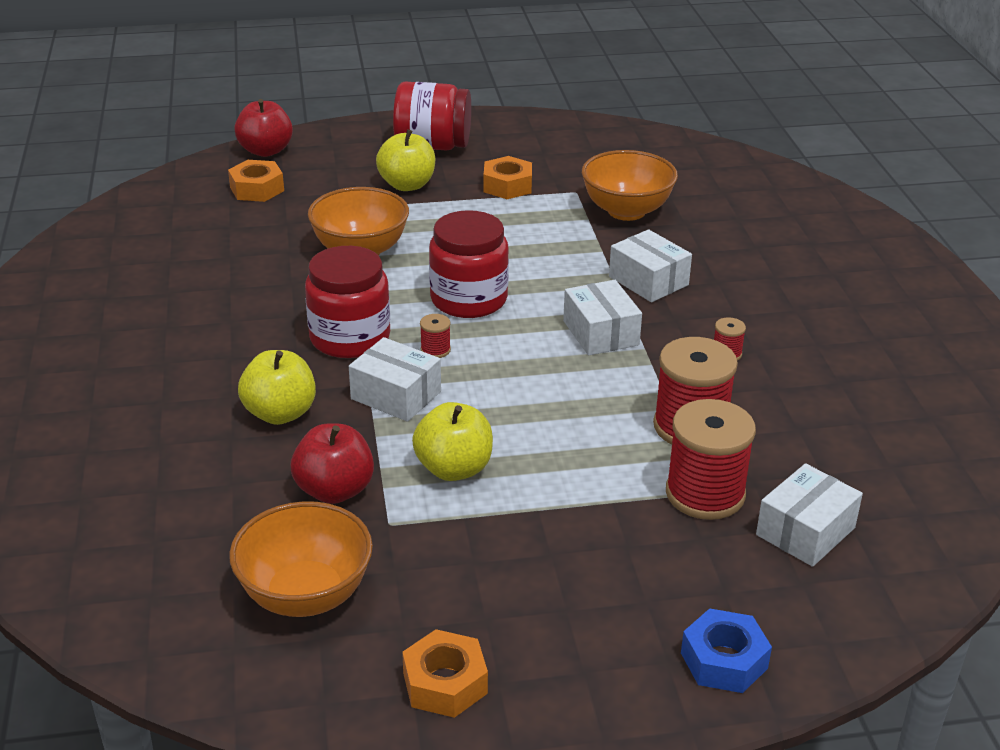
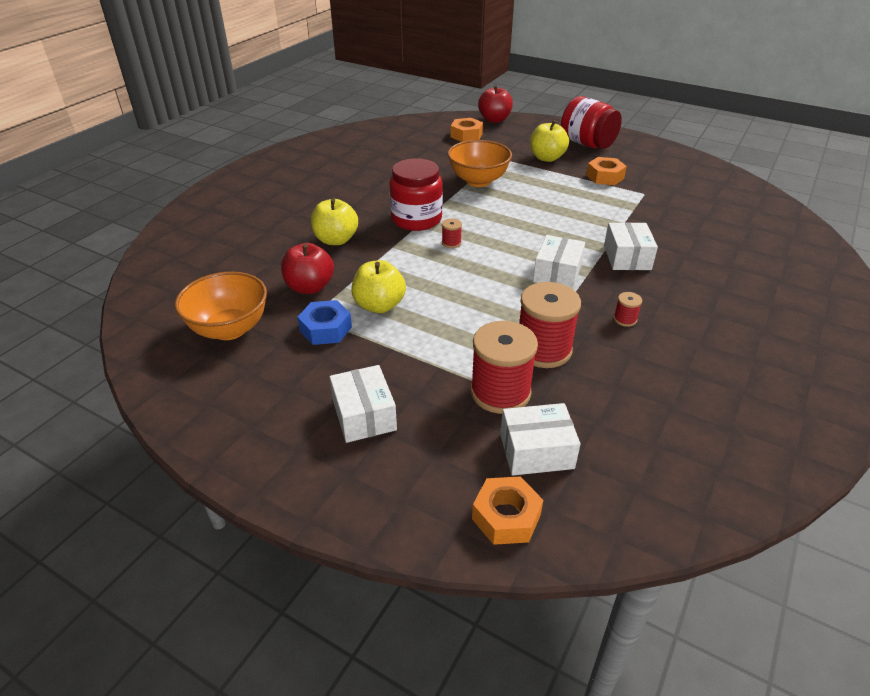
camera: 40 degrees right, 5 degrees up
white box [349,337,441,422] -> white box moved to [329,365,397,443]
orange nut [402,629,488,718] -> orange nut moved to [472,476,543,545]
red jar [429,210,509,318] -> none
orange bowl [582,150,678,221] -> none
blue nut [681,608,772,693] -> blue nut moved to [297,300,352,345]

